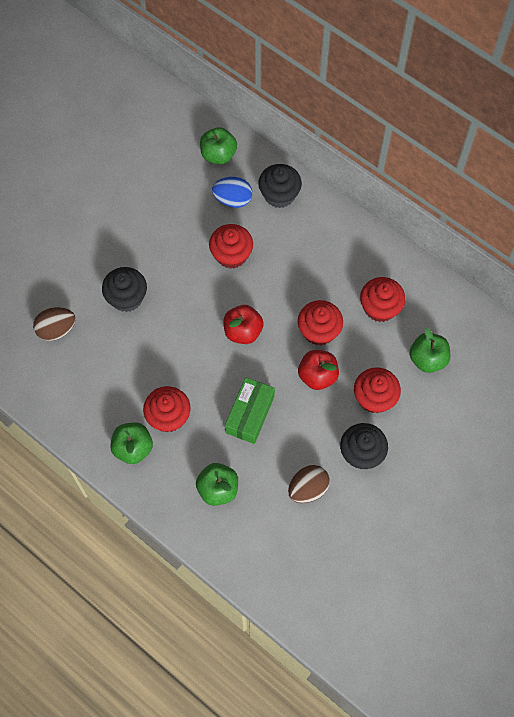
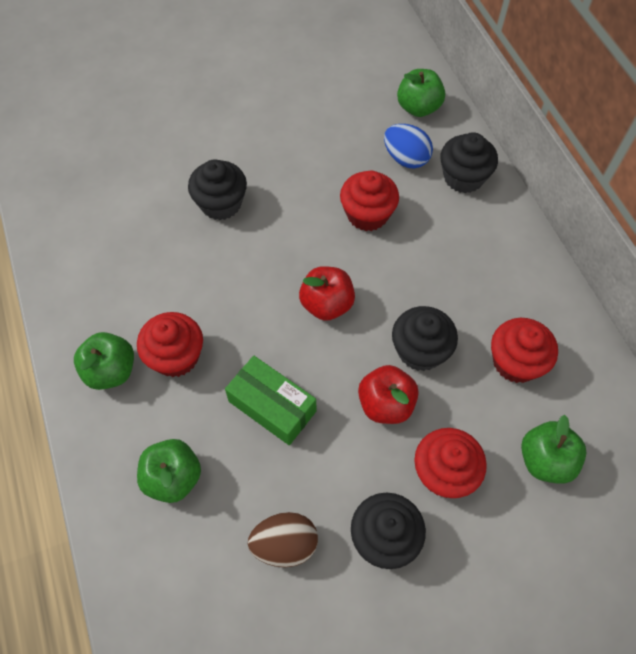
camera: 30 degrees right, 5 degrees down
brown egg [33,307,76,341] -> none
green box [225,377,275,444] -> green box turned 75 degrees clockwise [225,356,316,445]
red cupcake [298,300,343,346] -> black cupcake [392,306,458,371]

